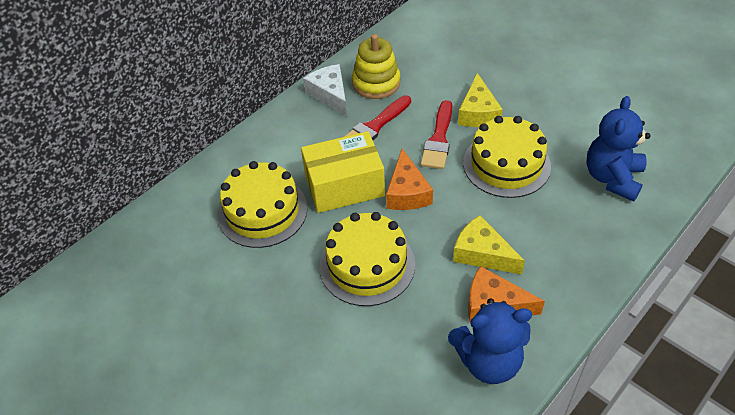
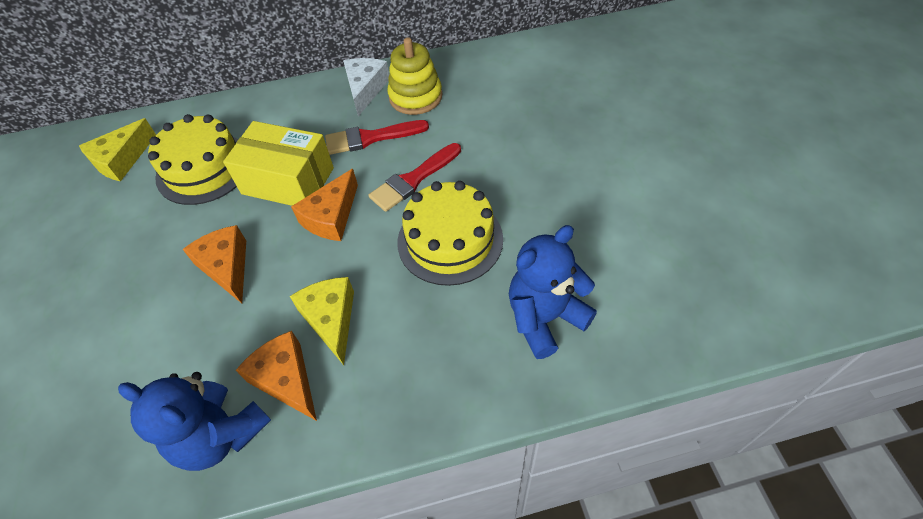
camera: 35 degrees right, 5 degrees up
yellow cake [319,212,415,306] -> orange cheese [183,225,246,303]
yellow cheese [458,73,503,127] -> yellow cheese moved to [79,118,156,182]

